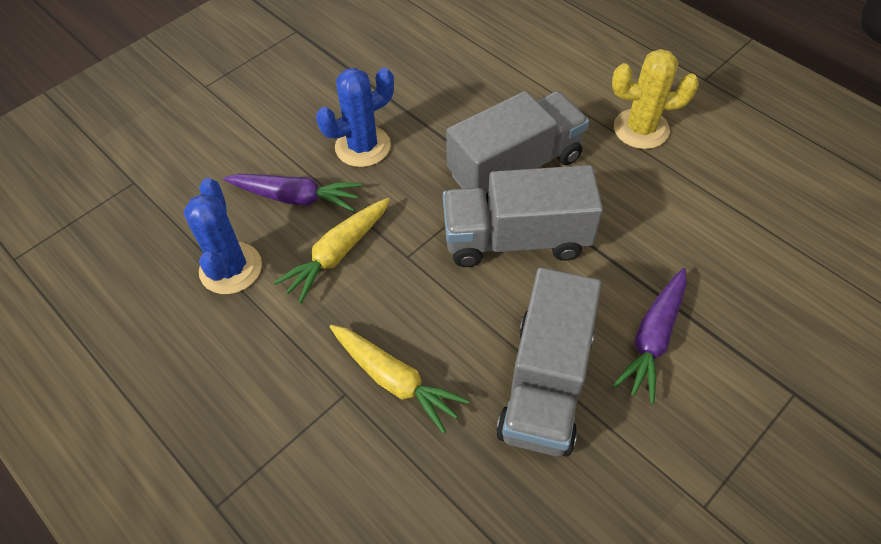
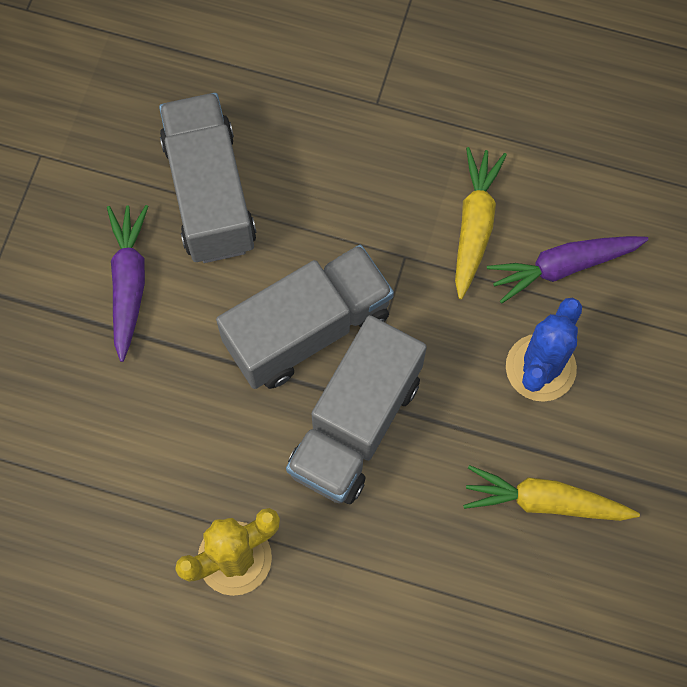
camera: 150 degrees right, 15 degrees up
blue cactus [183,178,262,294] -> none
yellow carrot [330,325,469,434] -> yellow carrot moved to [463,465,640,521]

